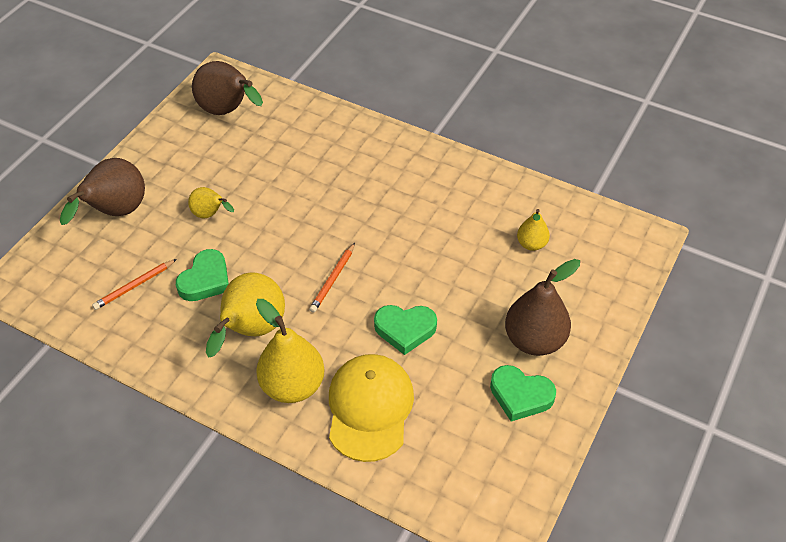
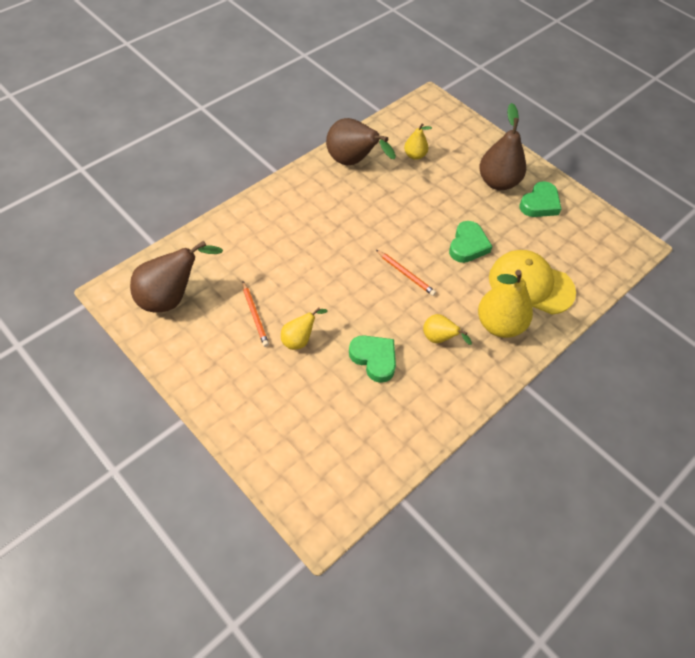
camera: 75 degrees left, 5 degrees up
brown pear [60,158,145,225] -> brown pear moved to [326,118,396,165]
orange pencil [92,259,177,310] -> orange pencil moved to [243,282,269,347]
yellow pear [206,272,285,358] -> yellow pear [423,314,472,345], size x0.54

